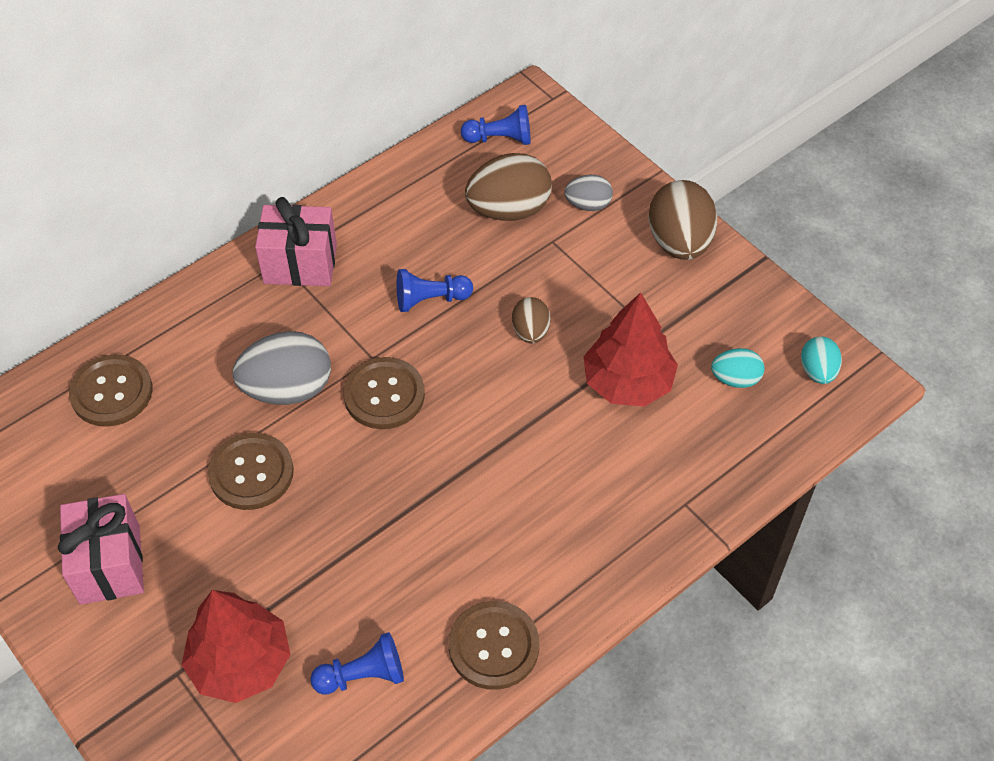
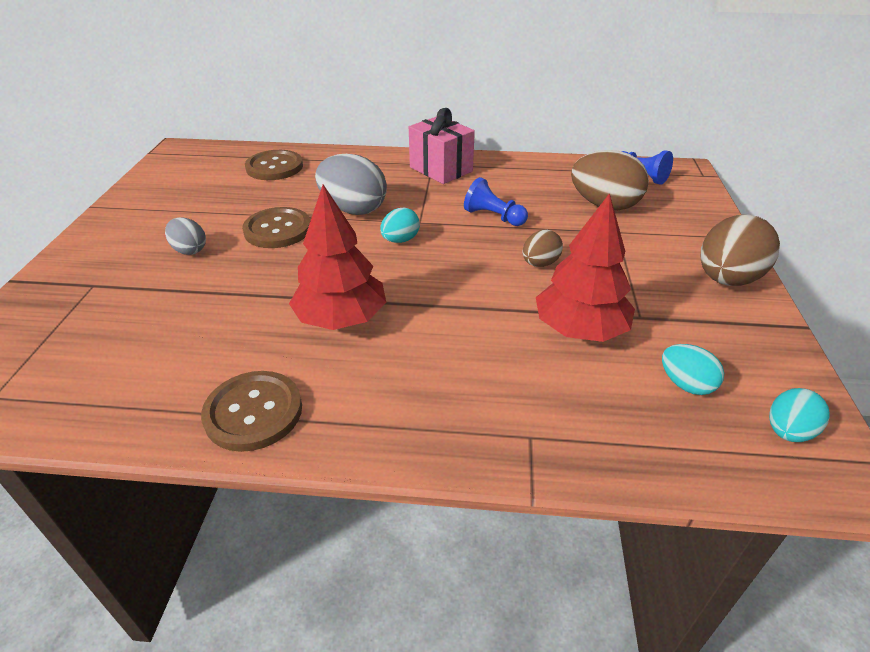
camera: 45 degrees right, 15 degrees down
pink gift [58,494,144,605] -> none
red tree [181,590,291,703] -> red tree moved to [289,185,387,330]
blue pawn [310,632,404,695] -> none
brown button [343,357,425,429] -> turquoise egg [380,208,420,243]
grey egg [564,175,613,211] -> grey egg moved to [165,217,206,255]

